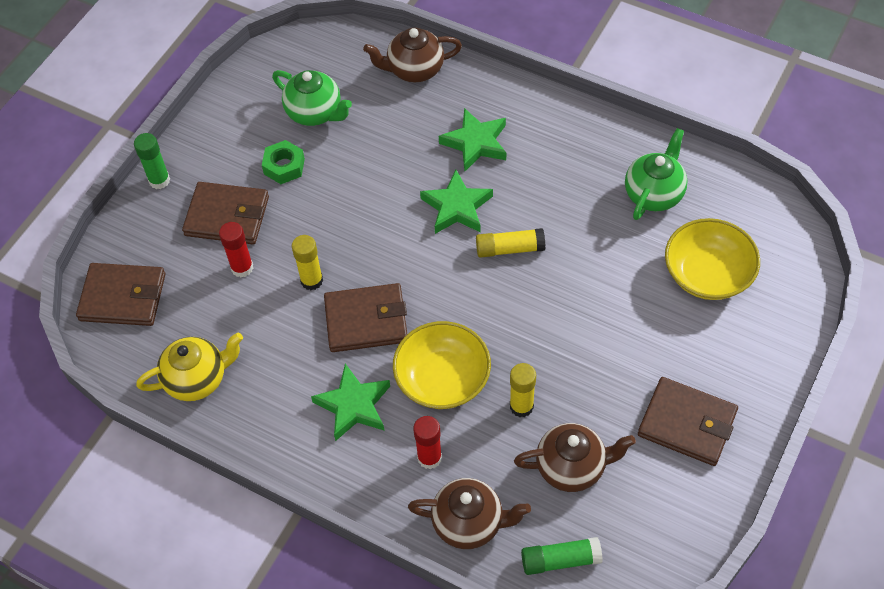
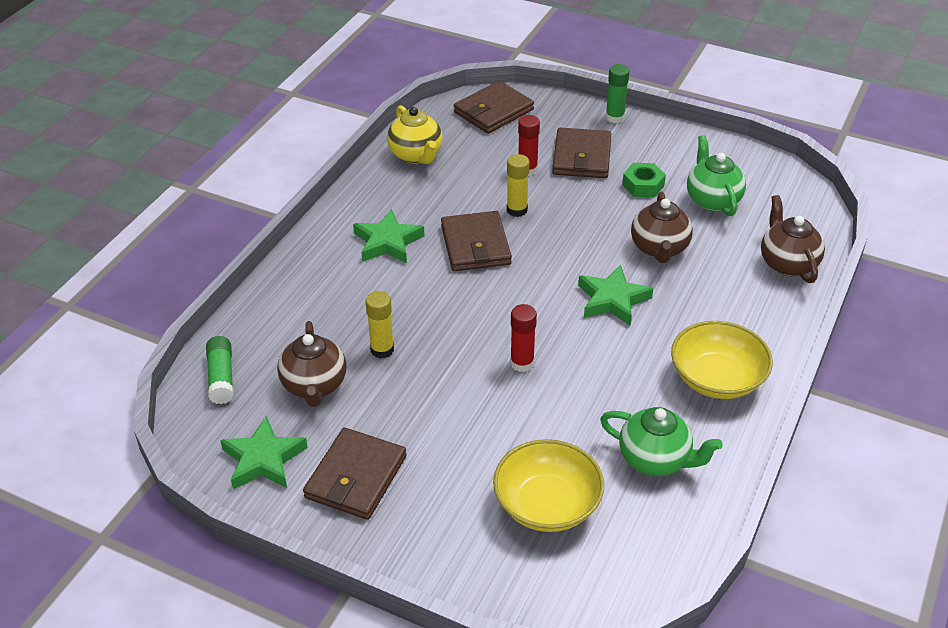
camera: 85 degrees right, 15 degrees down
brown wallet [76,263,165,326] -> brown wallet turned 45 degrees clockwise [454,81,534,134]
green teapot [272,70,352,126] -> green teapot turned 135 degrees clockwise [687,135,746,216]
yellow bowl [393,321,491,409] -> yellow bowl moved to [671,321,773,399]
brown teapot [408,478,531,549] -> brown teapot moved to [631,192,693,263]
red glue stick [413,416,442,469] -> red glue stick moved to [510,304,537,372]
green star [439,108,506,172] -> green star moved to [220,416,308,489]
yellow glue stick [476,228,545,258] -> none

